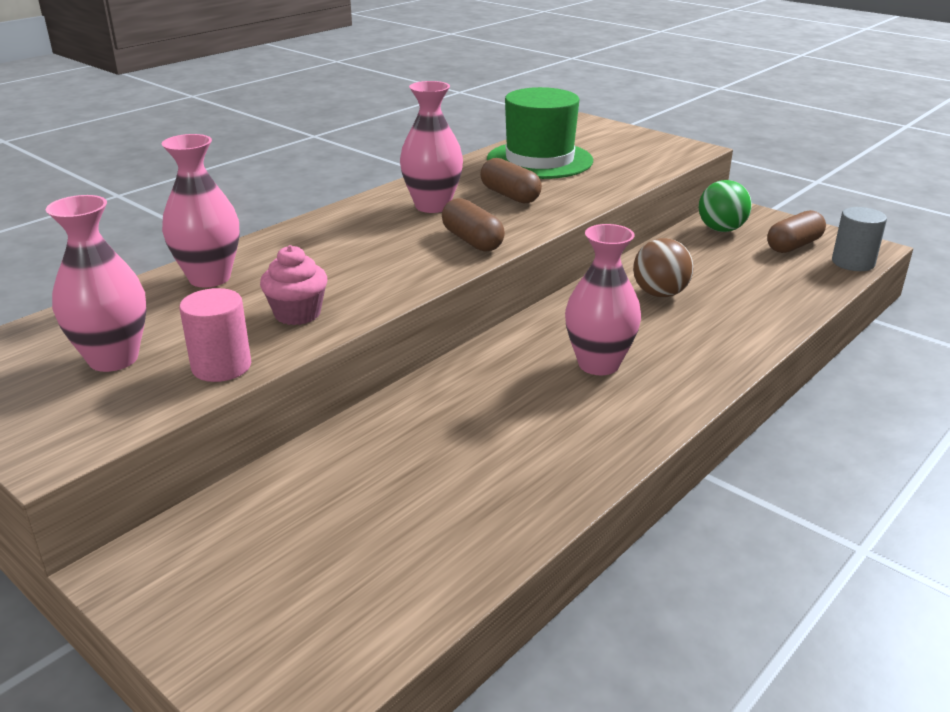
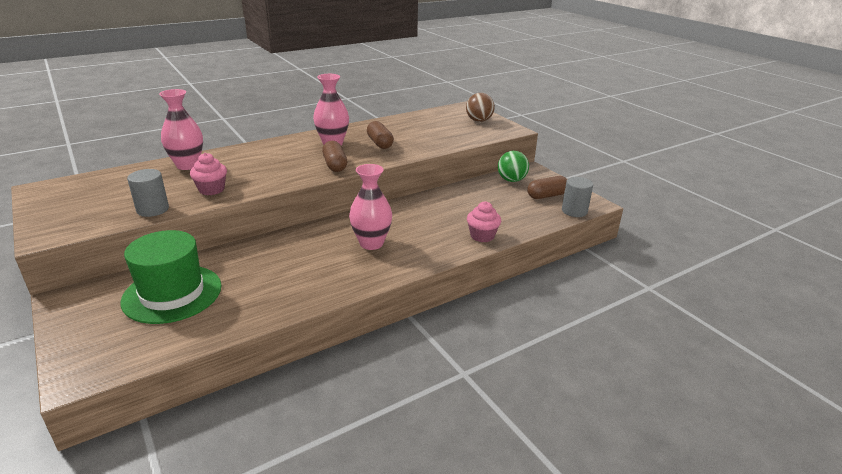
camera: 15 degrees right, 0 degrees up
pink vase [46,195,146,372] -> none
pink cylinder [179,288,251,382] -> grey cylinder [127,169,169,217]
green hat [487,87,593,179] -> green hat moved to [121,230,222,324]
brown ball [633,238,694,298] -> brown ball moved to [466,93,495,122]
none -> pink cupcake [467,201,501,242]

